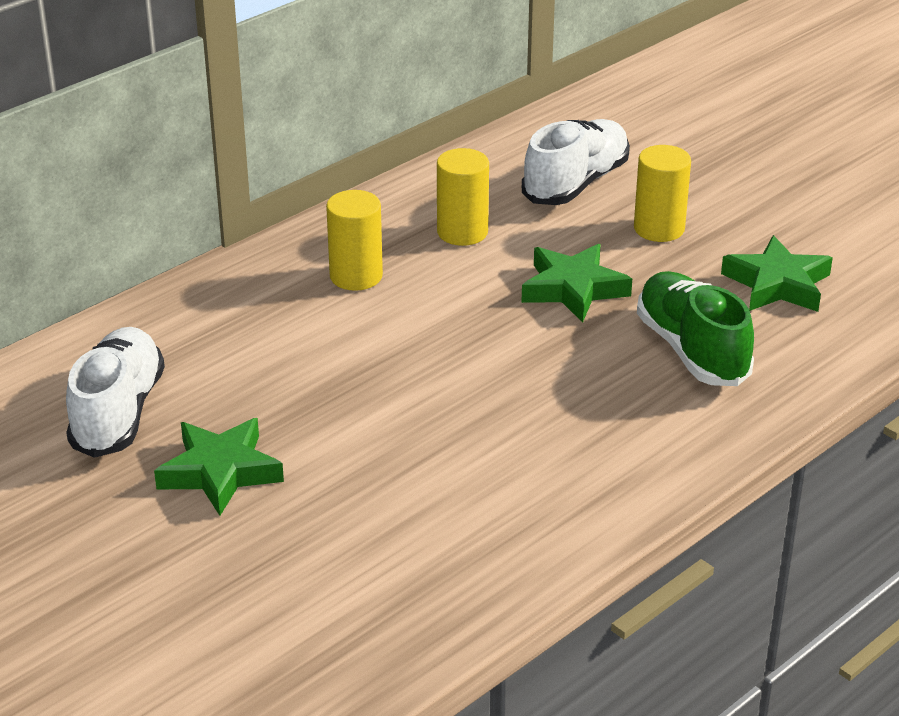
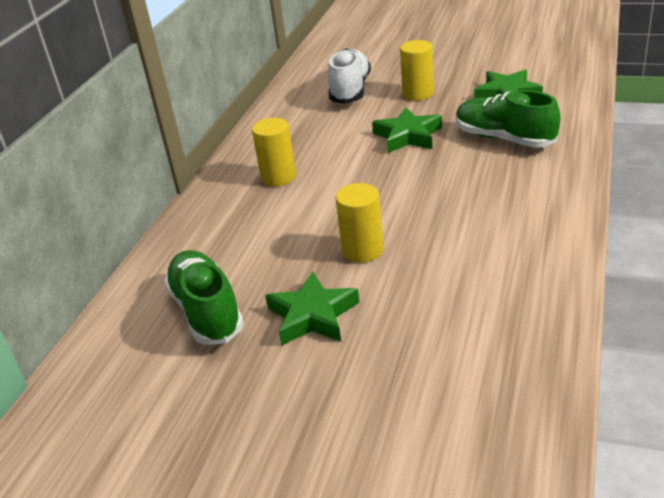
camera: 25 degrees left, 0 degrees up
white shoe [66,327,165,458] -> green shoe [164,250,244,345]
yellow cylinder [437,148,489,246] -> yellow cylinder moved to [336,183,383,263]

